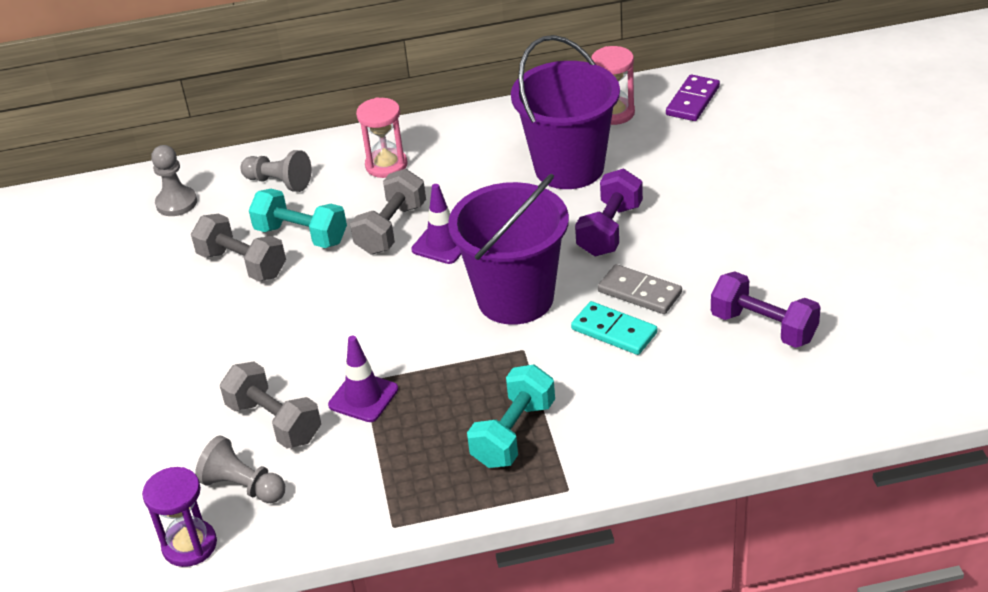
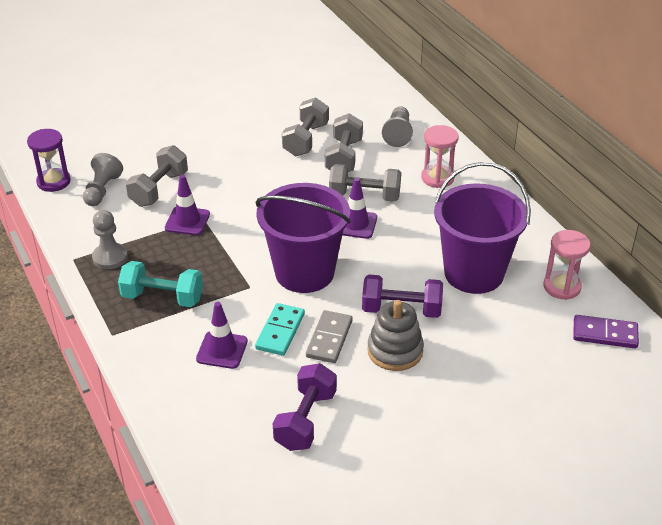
camera: 70 degrees right, 0 degrees up
grey pawn [151,145,197,216] -> grey pawn moved to [92,210,128,269]
turquoise dumbbell [249,189,347,248] -> grey dumbbell [325,113,363,172]
none -> purple traffic cone [196,302,248,369]
none -> grey stacking toy [367,300,424,371]

